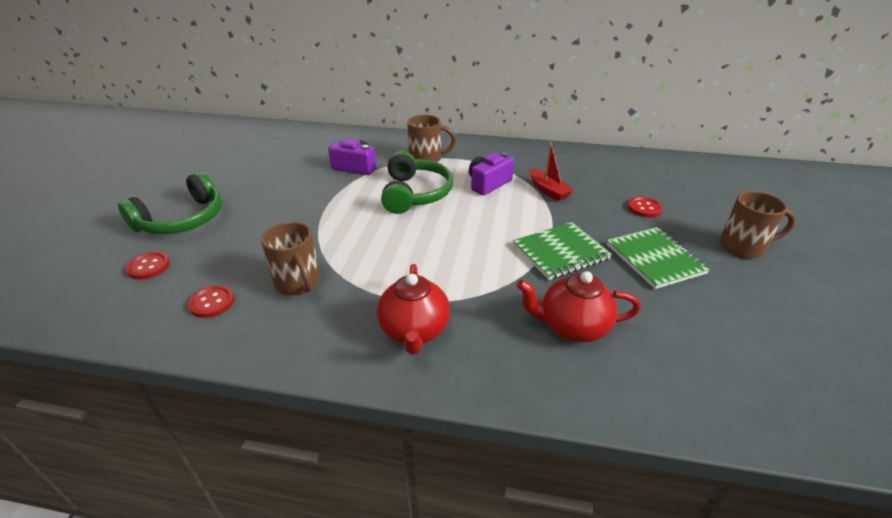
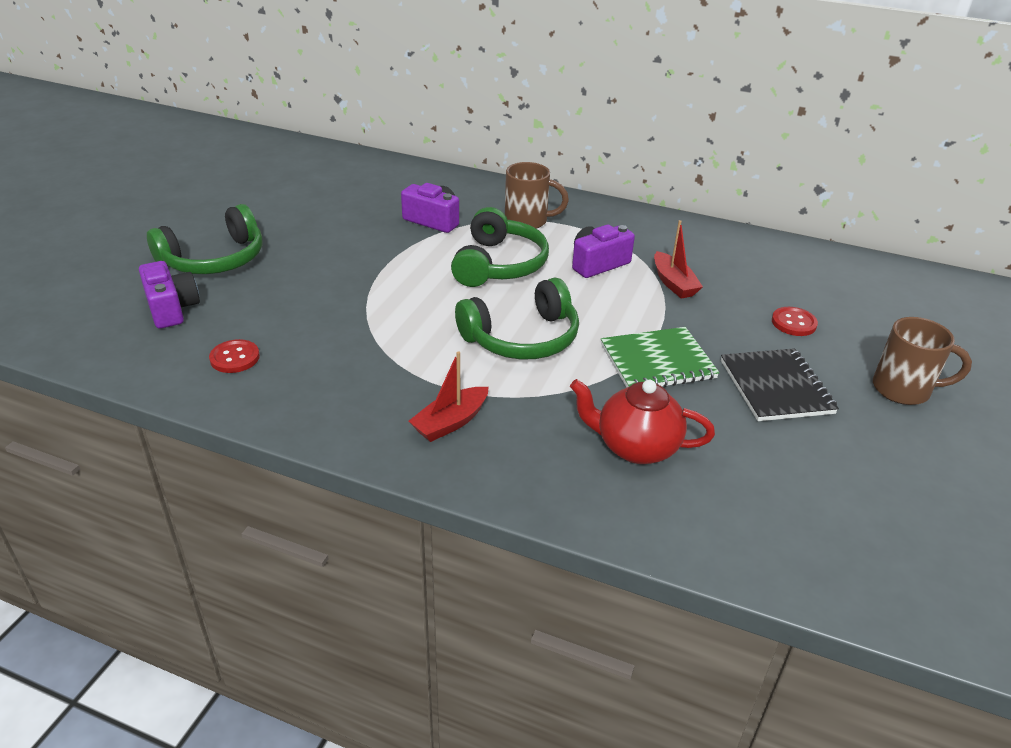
camera: 10 degrees right, 0 degrees up
red button [126,252,170,279] -> purple camera [139,261,200,329]
brown mug [261,222,321,295] -> none
red teapot [377,264,450,354] -> red boat [409,351,489,442]
green notebook [607,227,710,289] -> black notebook [721,348,839,421]
none -> green headphones [455,278,579,359]

